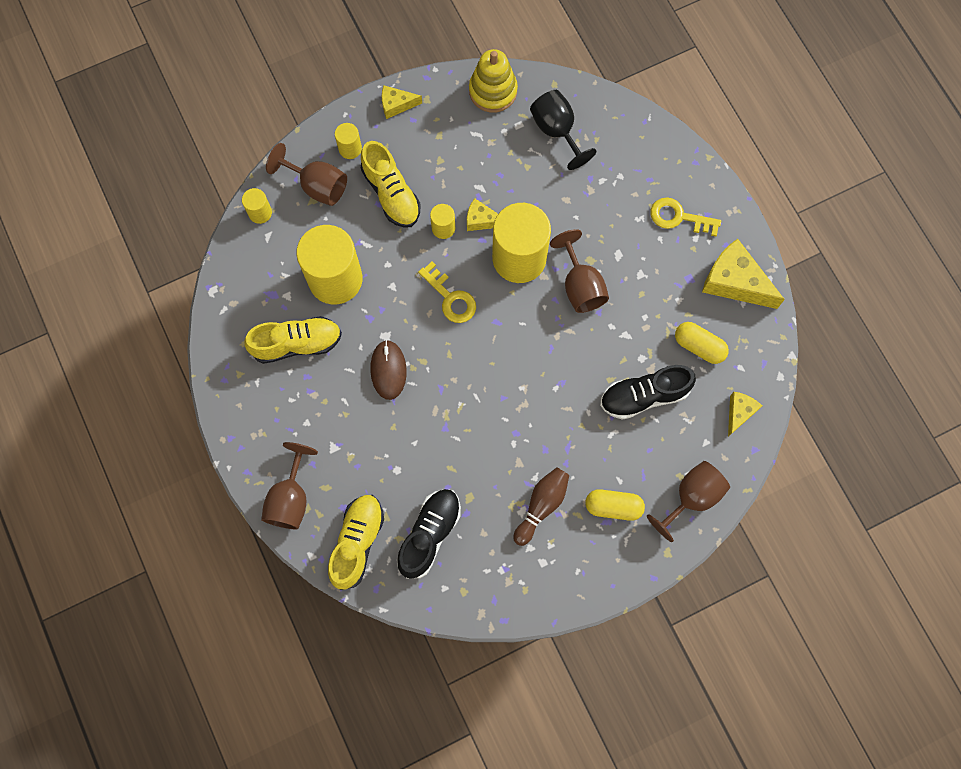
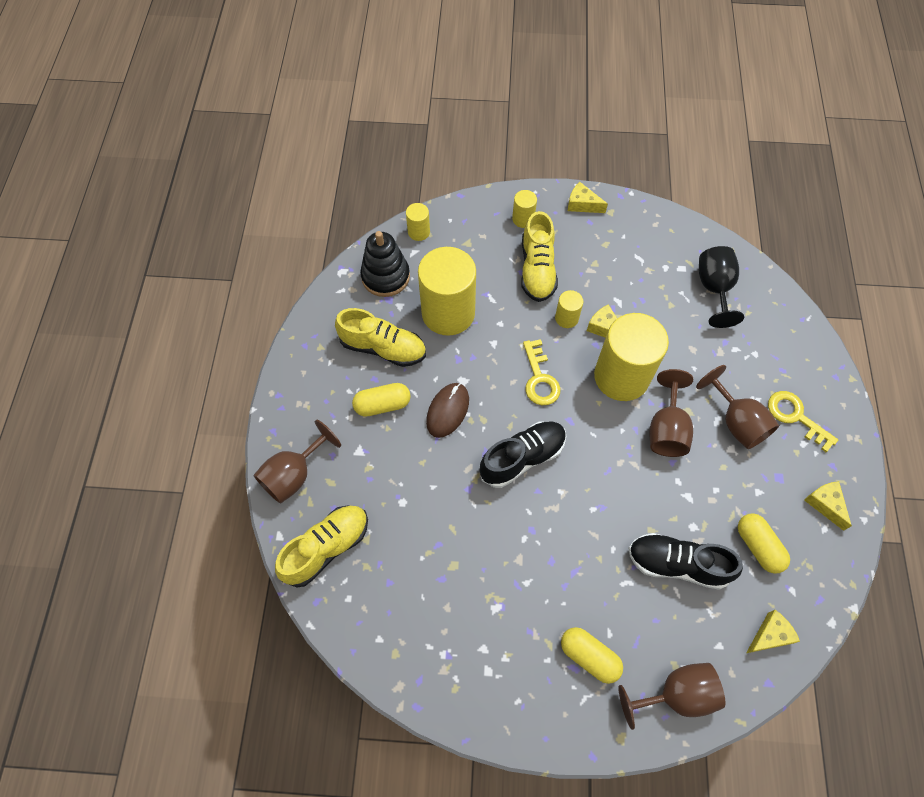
camera: 30 degrees right, 10 degrees down
brown goblet [266,143,347,206] -> brown goblet moved to [696,365,779,449]
black shoe [397,489,461,579] -> black shoe moved to [480,421,566,488]
yellow stacking toy [469,49,518,113] -> none
brown bowling pin [513,467,569,546] -> none
yellow cheese [702,239,785,309] -> yellow cheese [804,481,852,531], size x0.54
none -> yellow capsule [352,383,410,417]
none -> black stacking toy [360,231,410,297]

